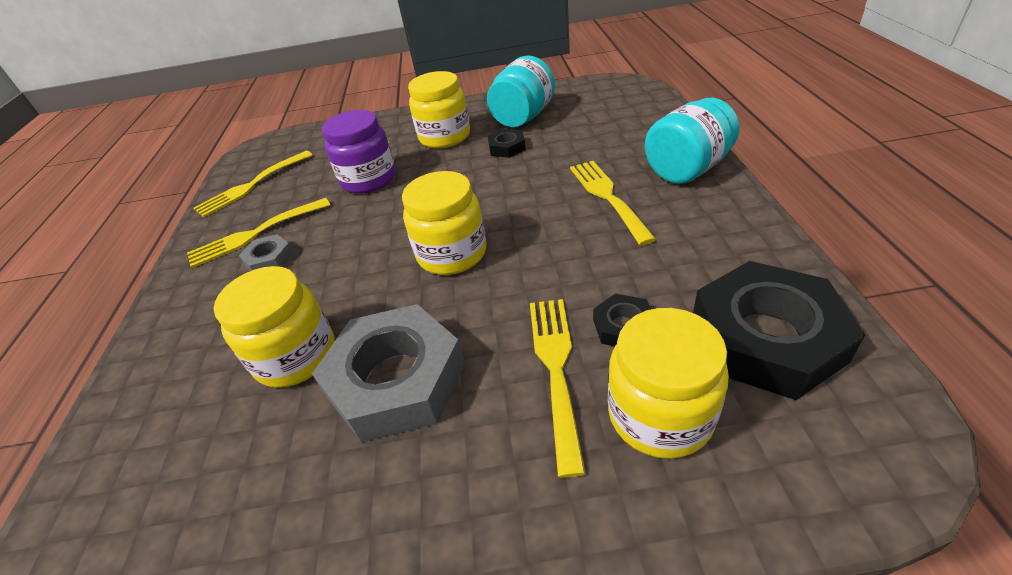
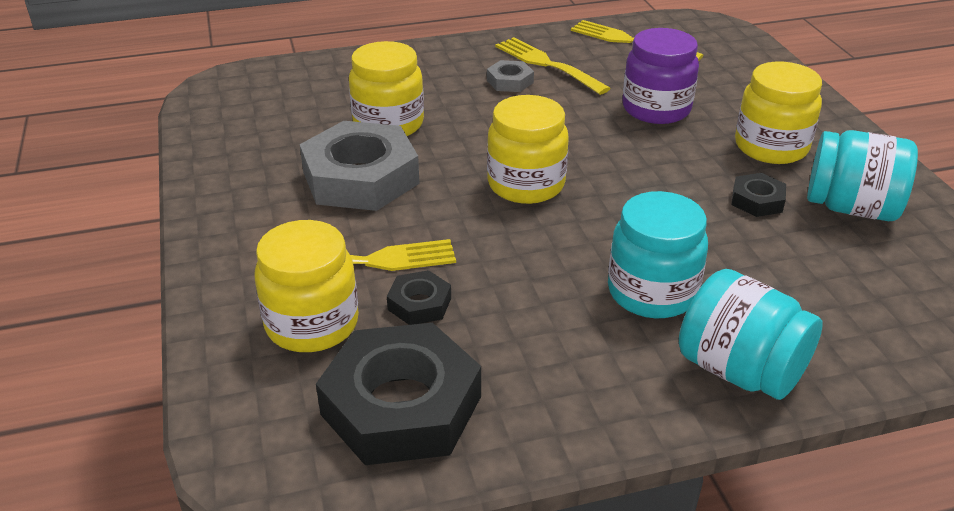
camera: 75 degrees right, 5 degrees down
yellow fork [570,161,656,245] -> turquoise jar [608,191,708,318]

